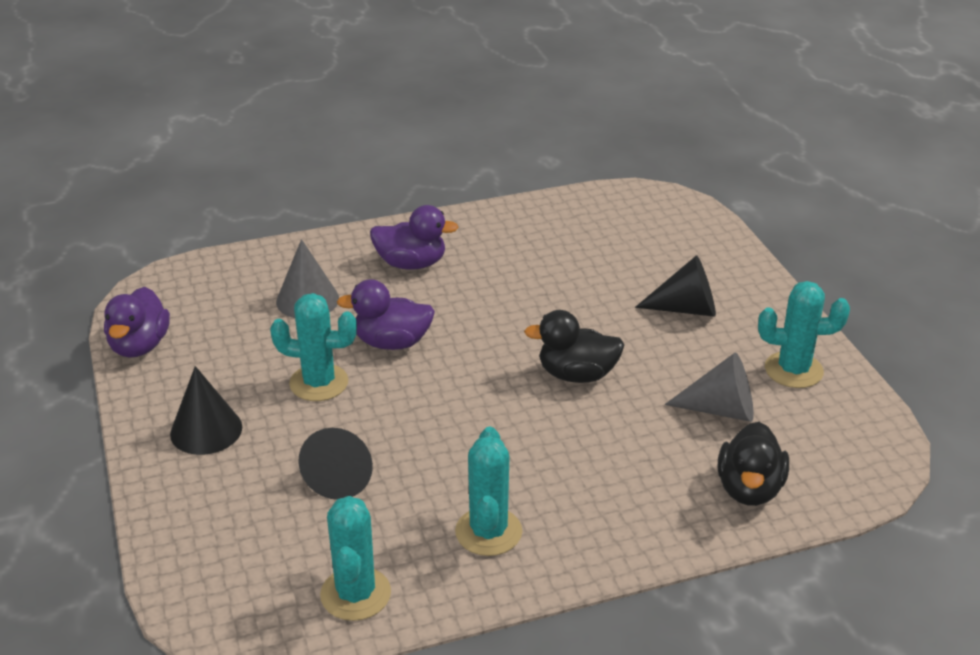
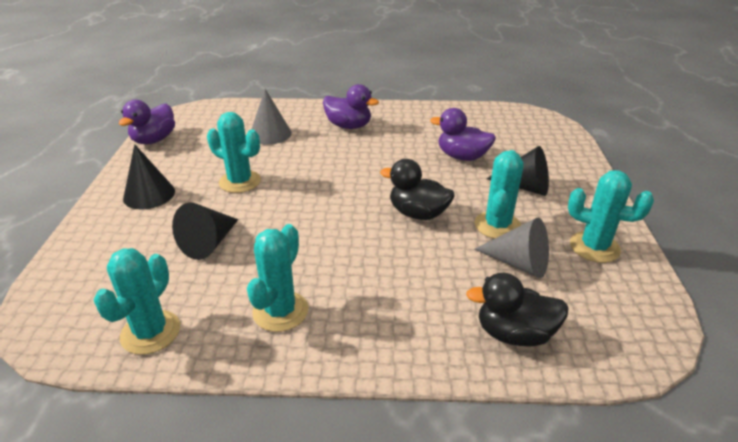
camera: 20 degrees right, 0 degrees up
purple duck [337,279,435,350] -> purple duck moved to [430,108,496,161]
black duck [718,422,789,506] -> black duck turned 60 degrees clockwise [466,273,568,346]
none -> turquoise cactus [475,150,524,239]

